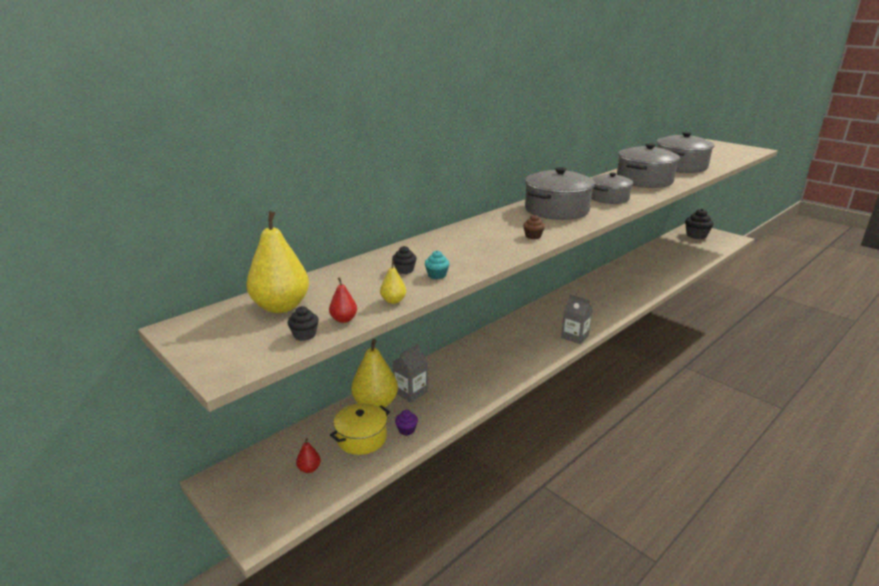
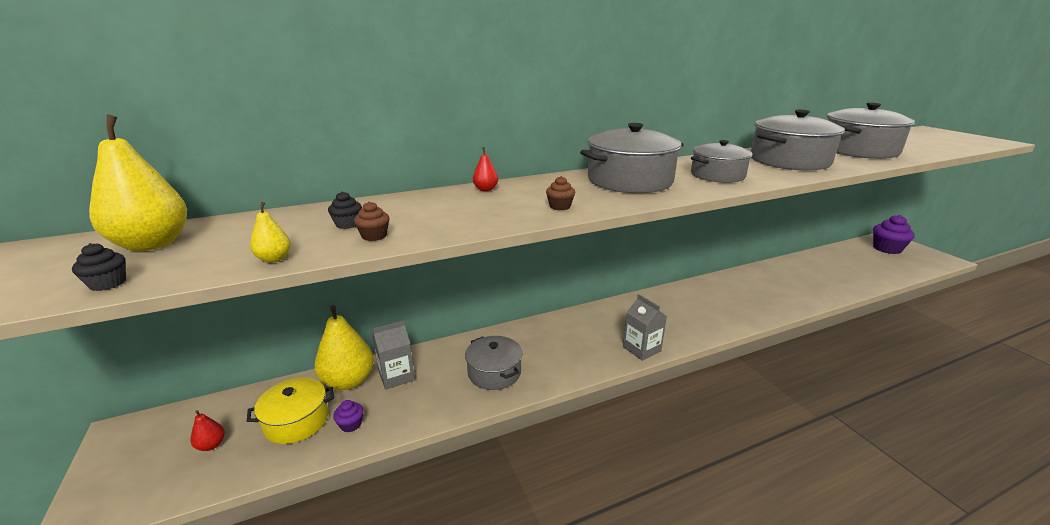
camera: 20 degrees right, 0 degrees up
red pear [329,278,357,323] -> red pear moved to [473,147,498,191]
turquoise cupcake [425,251,450,279] -> brown cupcake [354,202,389,241]
black cupcake [685,209,714,239] -> purple cupcake [873,215,914,254]
none -> grey pot [465,336,523,390]

